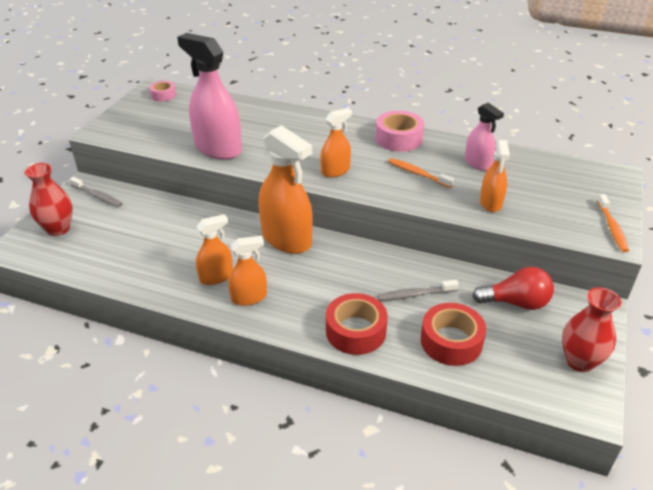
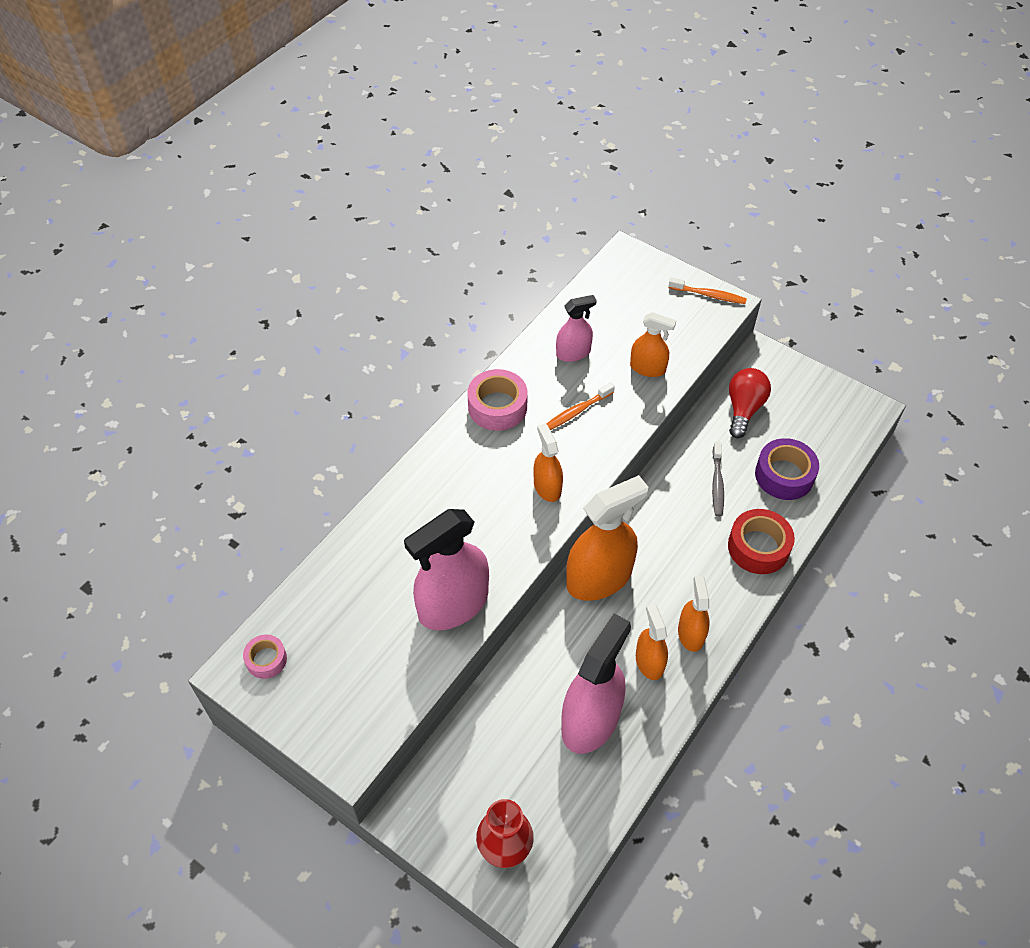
camera: 75 degrees left, 15 degrees up
grey toothbrush [70,177,123,207] -> none
red tape [421,303,486,366] -> purple tape [755,438,819,500]
red vase [562,287,621,372] -> none
none -> pink spray bottle [561,613,631,754]

